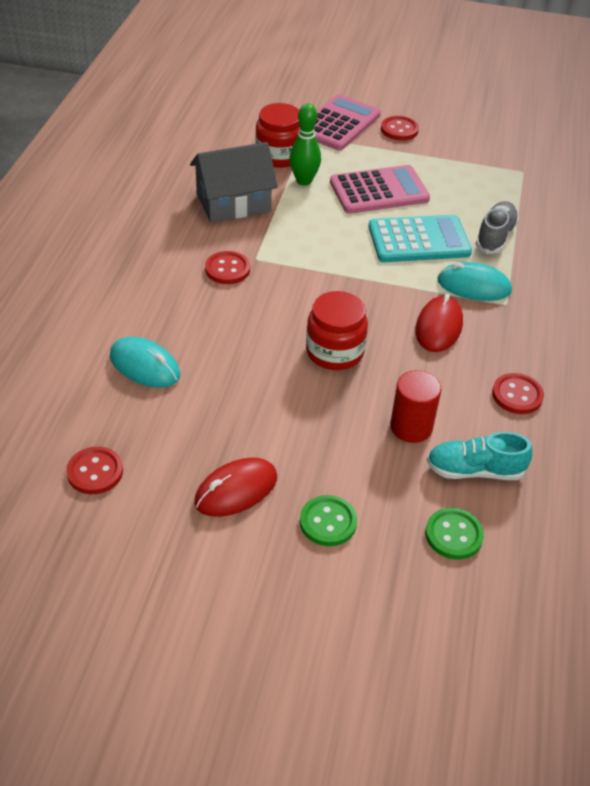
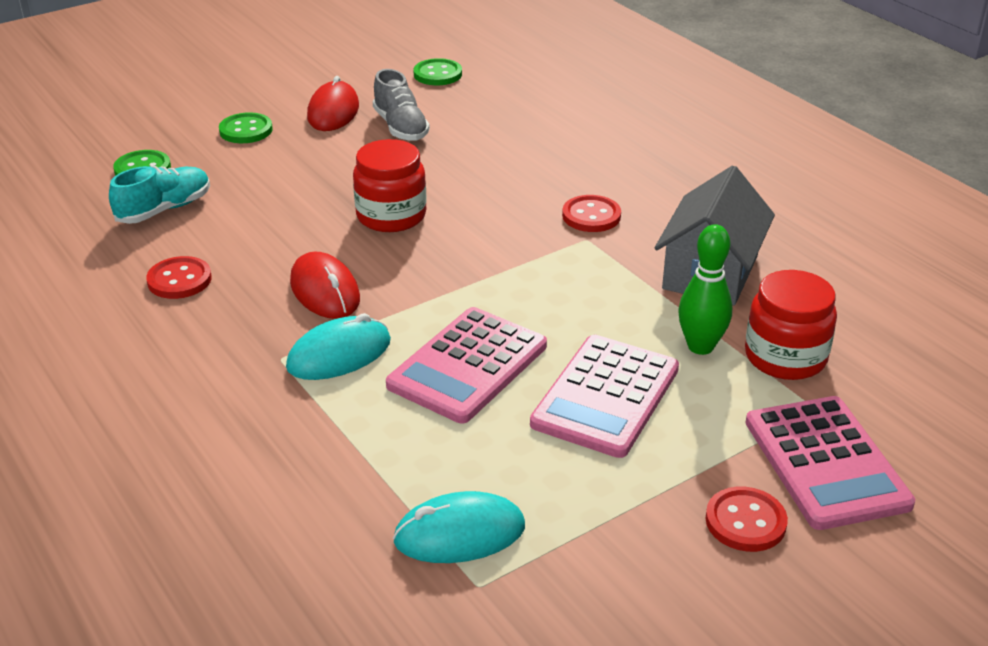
camera: 135 degrees right, 10 degrees down
red button [66,447,123,494] -> green button [414,58,462,85]
turquoise mouse [110,337,180,388] -> turquoise mouse moved to [393,491,525,563]
turquoise calculator [368,215,472,262] -> pink calculator [386,307,547,423]
red cylinder [390,370,441,443] -> none
grey shoe [476,201,519,254] -> grey shoe moved to [373,69,430,141]

